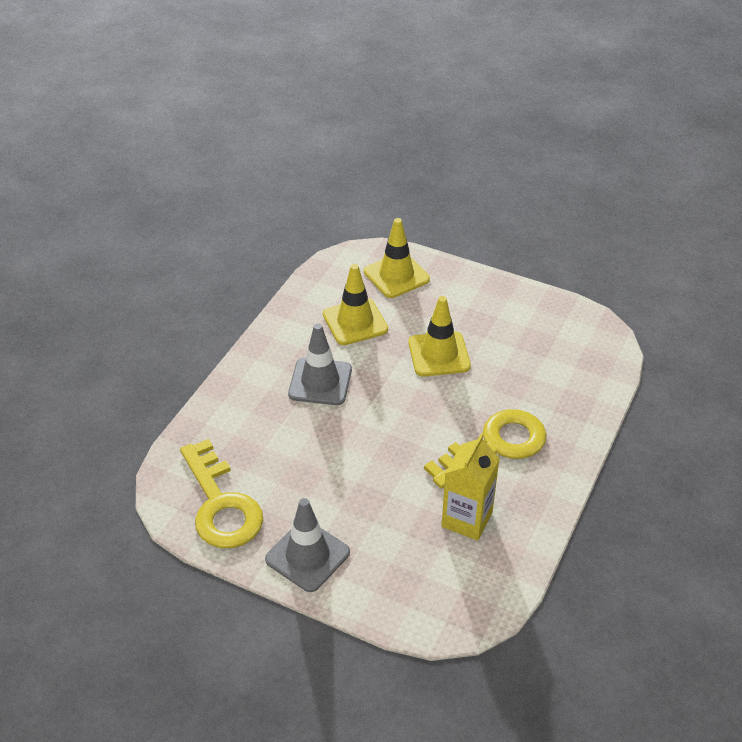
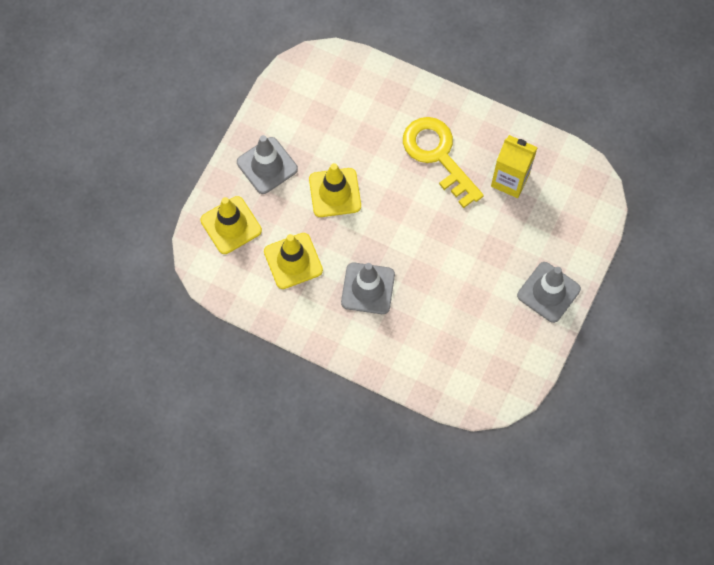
camera: 90 degrees left, 25 degrees up
yellow key [180,439,263,548] -> none
none -> grey traffic cone [237,135,298,194]

